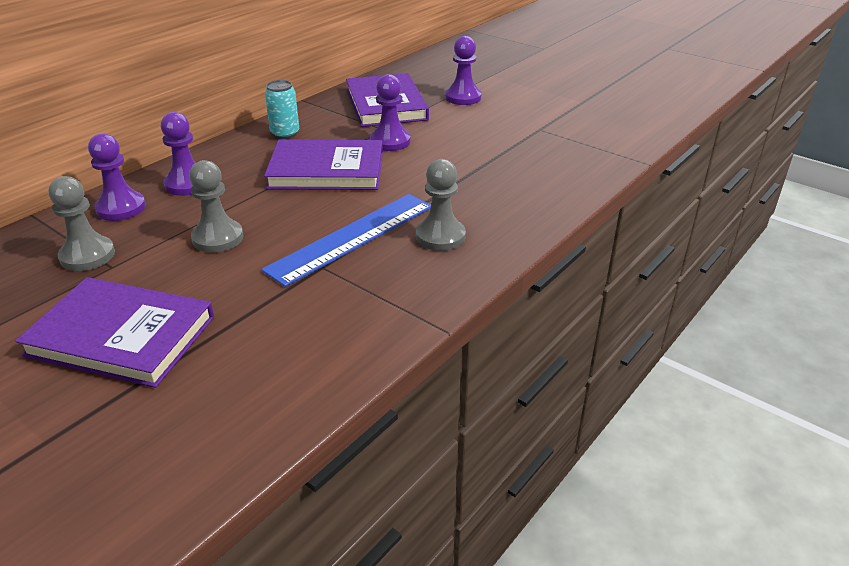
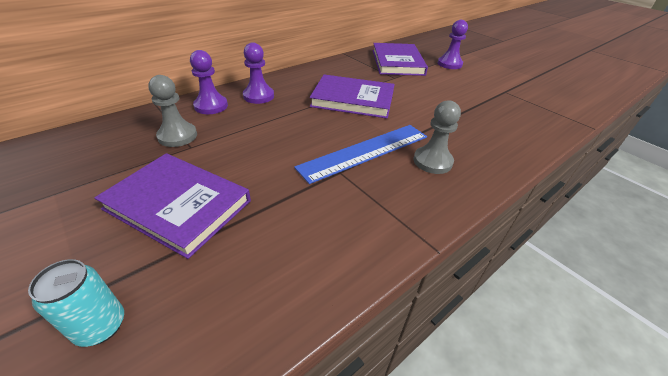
camera: 10 degrees right, 5 degrees up
grey pawn [189,160,243,253] -> none
turquoise can [265,80,299,139] -> turquoise can moved to [28,259,124,347]
purple pawn [370,74,411,151] -> none

